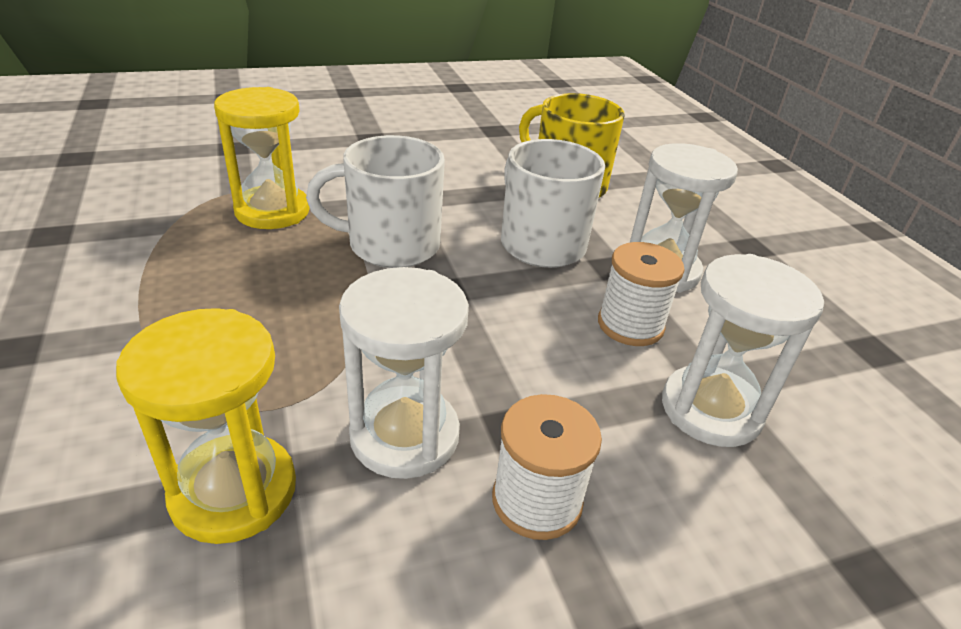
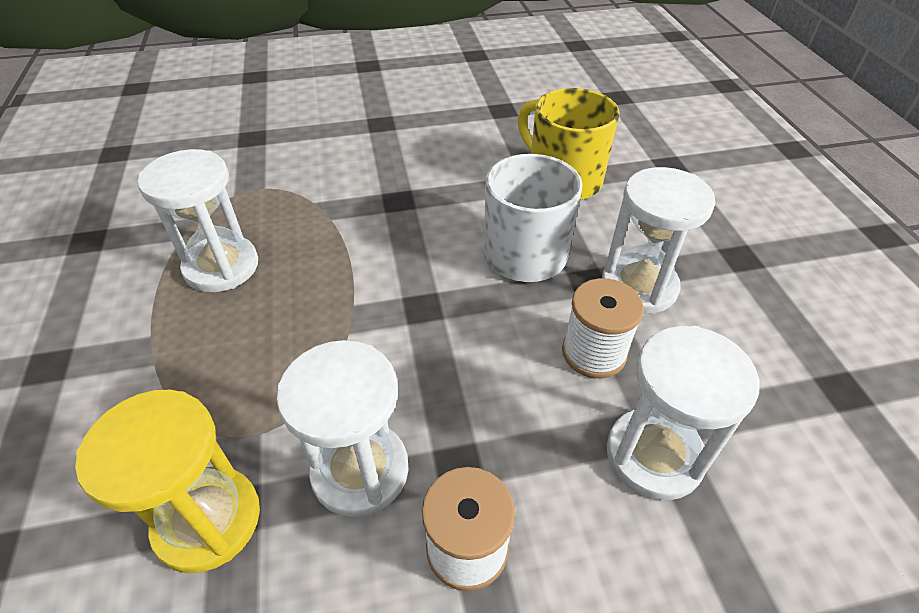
camera: 10 degrees right, 10 degrees up
yellow hourglass [214,87,310,229] -> none
white mug [306,135,445,268] -> none
none -> white hourglass [138,149,258,292]

